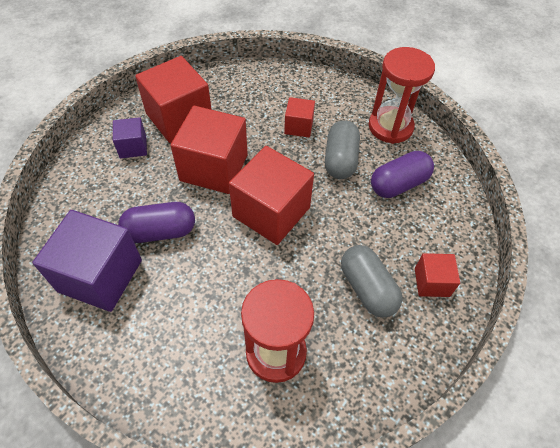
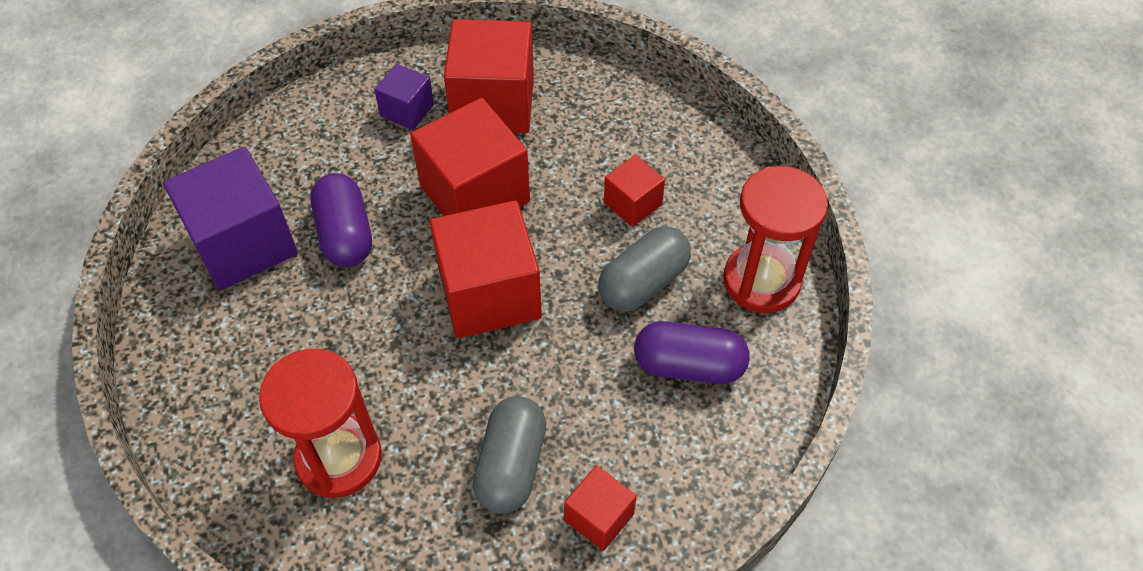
camera: 40 degrees right, 0 degrees up
purple capsule [118,202,195,243] -> purple capsule turned 45 degrees clockwise [310,173,372,267]

